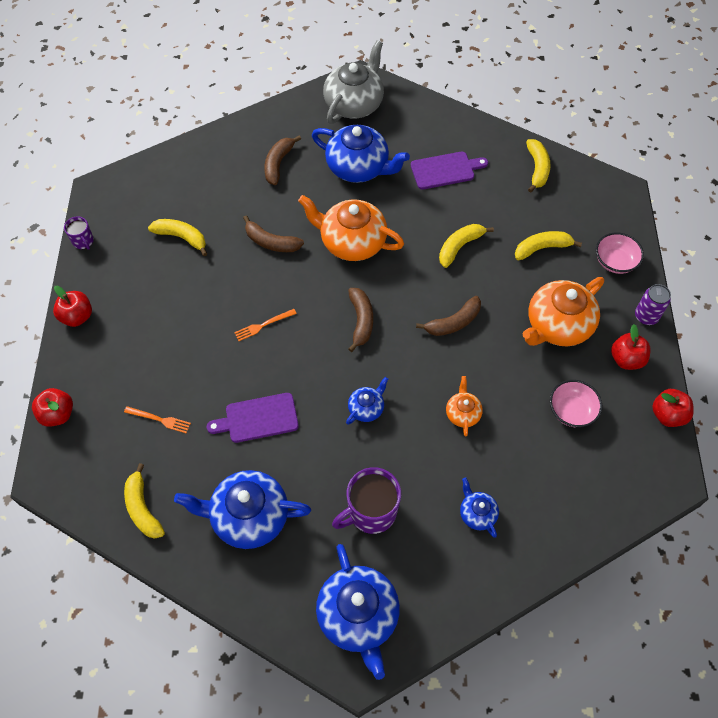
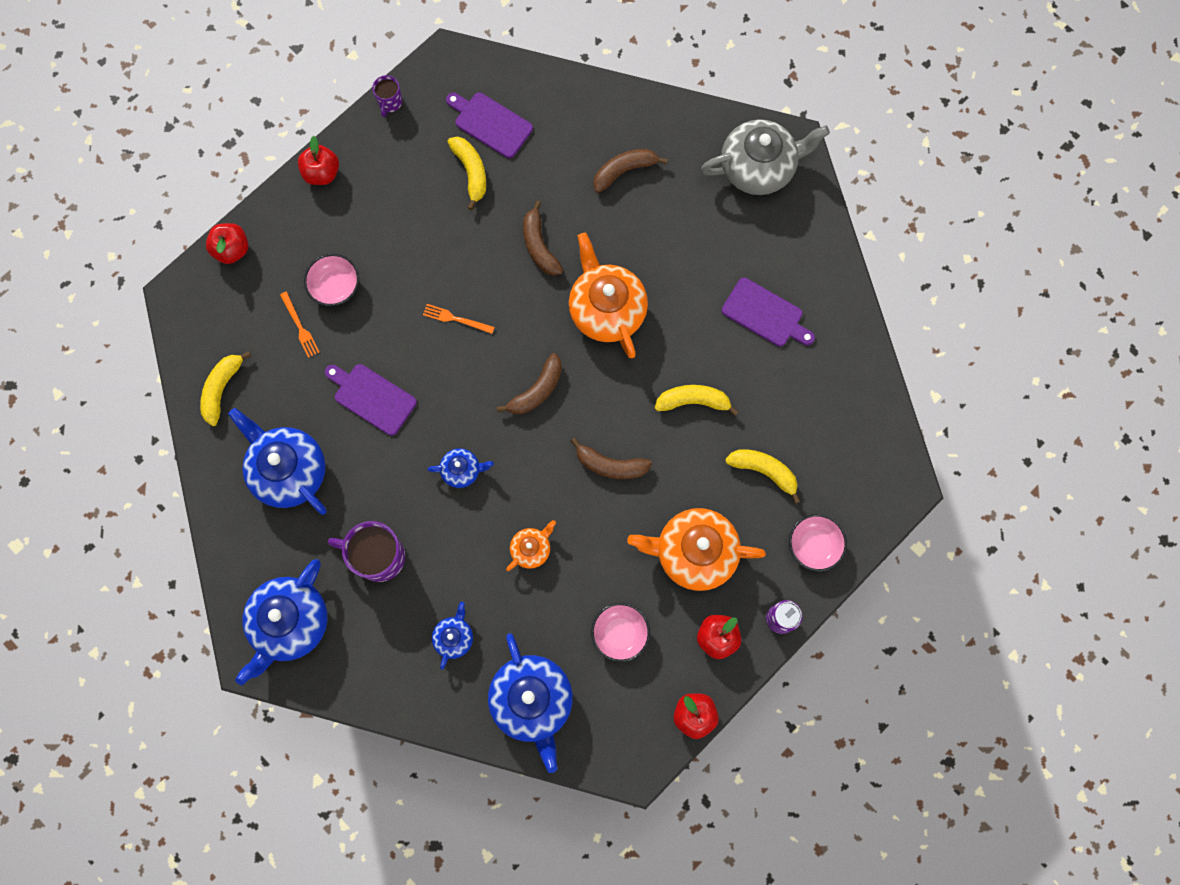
camera: 45 degrees right, 15 degrees up
blue teapot [312,125,410,183] -> blue teapot moved to [488,633,573,773]
yellow banana [526,139,551,193] -> none
none -> pink bowl [304,254,359,306]
none -> purple cutting board [446,93,533,158]

